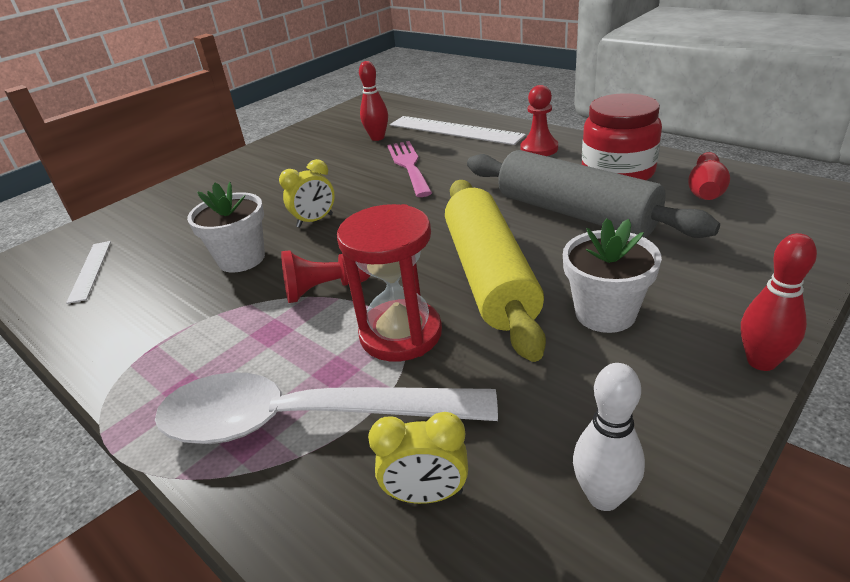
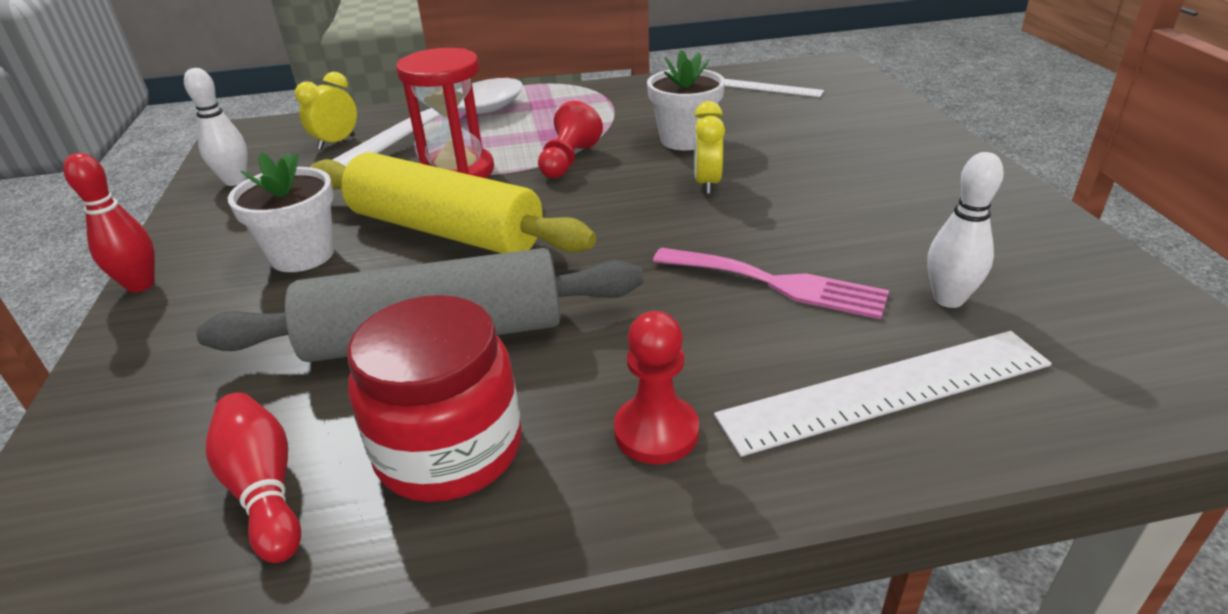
camera: 125 degrees right, 0 degrees up
red bowling pin [359,61,388,141] -> white bowling pin [927,152,1004,308]

